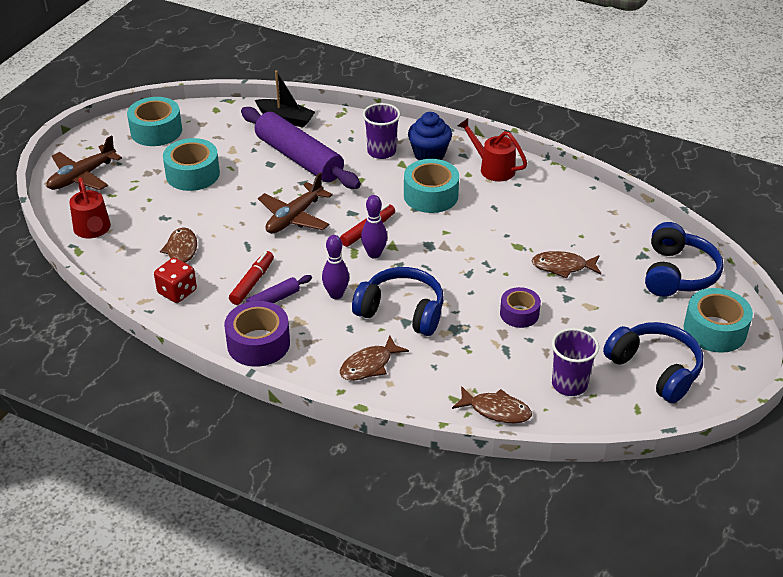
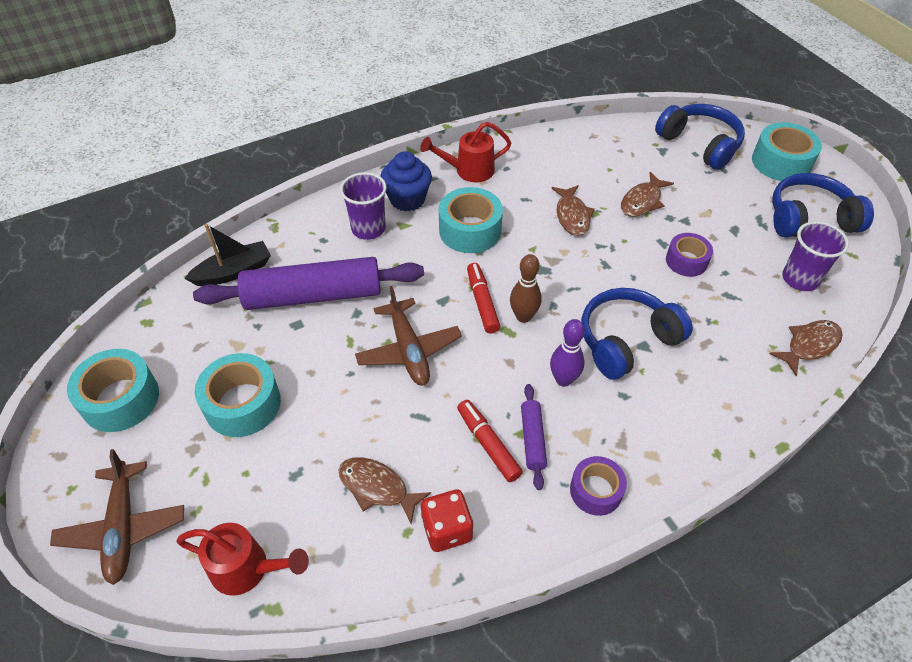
camera: 55 degrees left, 10 degrees up
purple tape [224,301,290,367] -> purple tape [570,456,627,516], size x0.64
brown fish [340,336,409,381] -> brown fish moved to [551,185,595,236]
purple bowling pin [361,195,387,259] -> brown bowling pin [510,254,542,323]

